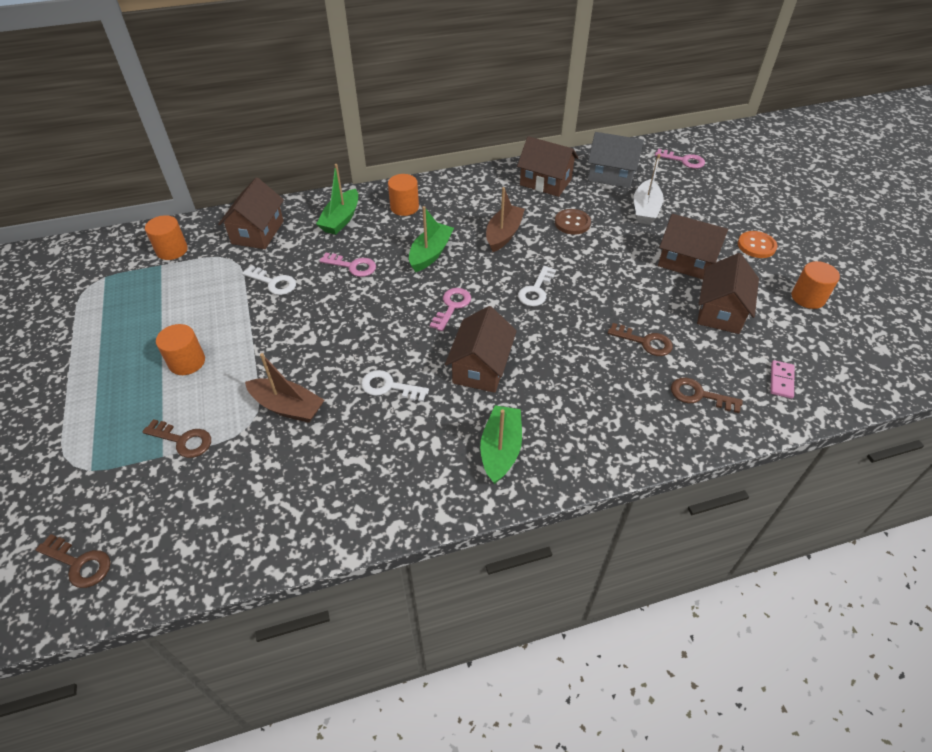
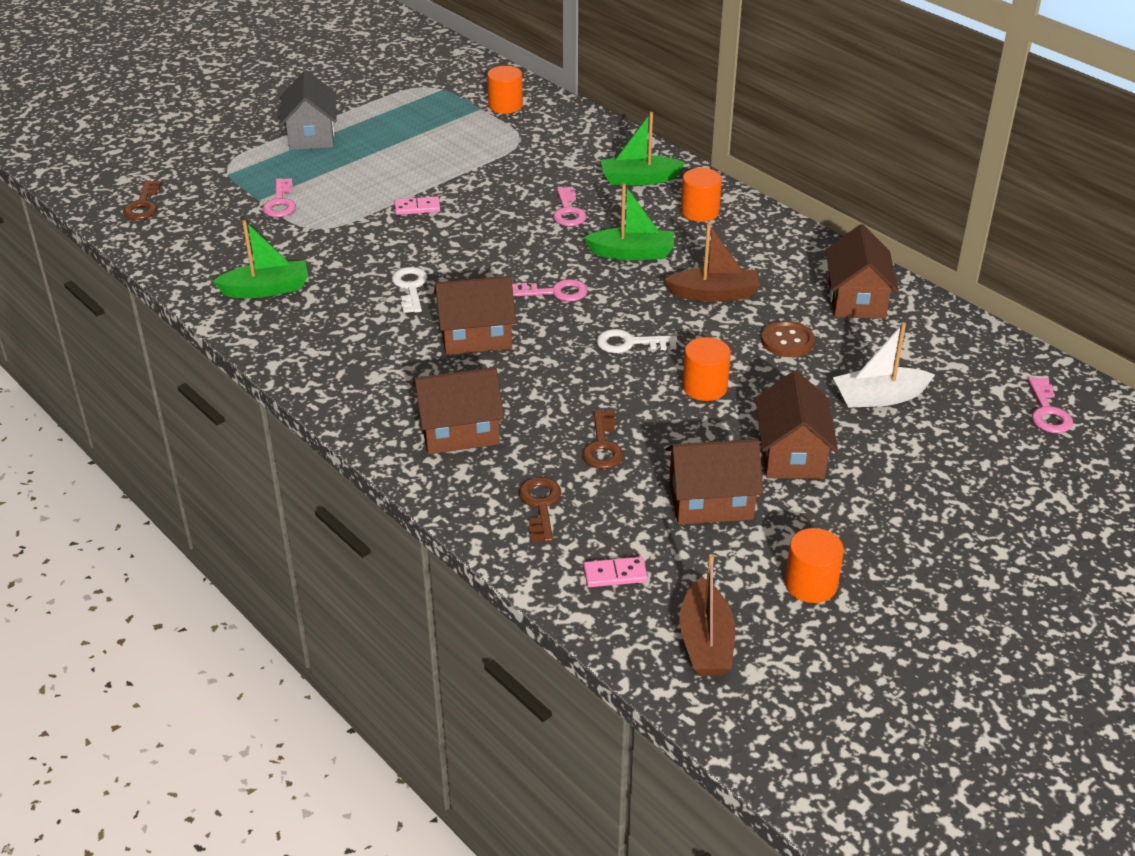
camera: 65 degrees right, 10 degrees down
brown key [142,419,211,458] -> pink key [263,178,296,217]
orange cylinder [156,324,205,375] -> orange cylinder moved to [683,337,731,401]
brown house [218,177,284,249] -> brown house moved to [412,367,504,454]
white key [242,265,296,295] -> none
brown boat [245,353,324,423] -> brown boat moved to [679,554,735,676]
green boat [480,405,522,484] -> green boat moved to [213,220,308,298]
grey house [588,132,644,188] -> grey house moved to [280,70,337,150]
orange button [738,231,778,258] -> none
none -> pink domino [394,196,440,215]

